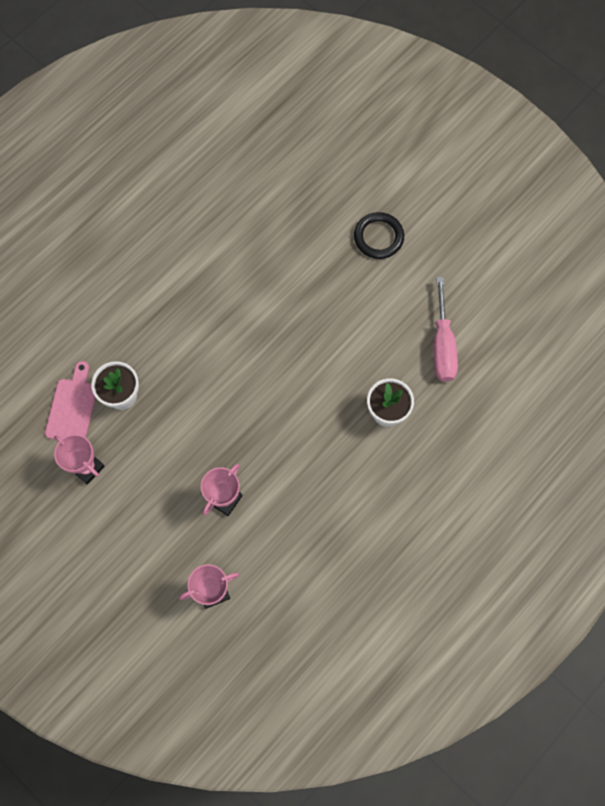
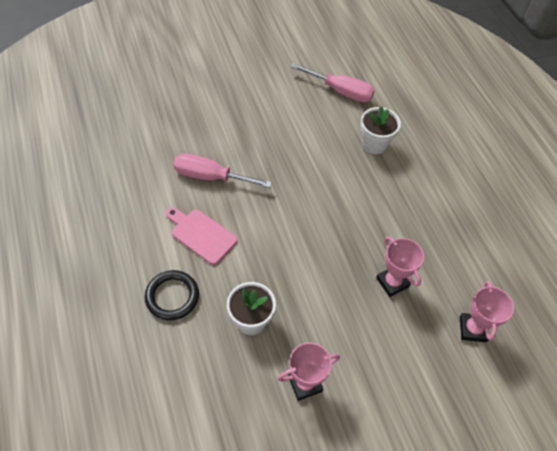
camera: 65 degrees left, 15 degrees down
pink cutting board [45,361,96,440] -> pink cutting board moved to [166,207,238,265]
black ring [354,212,404,259] -> black ring moved to [145,270,199,320]
none -> pink screwdriver [174,153,272,188]

